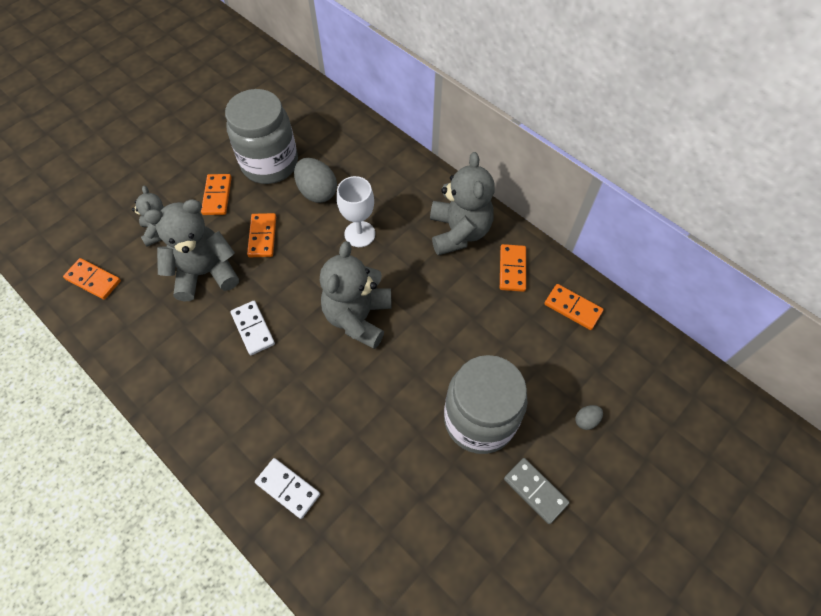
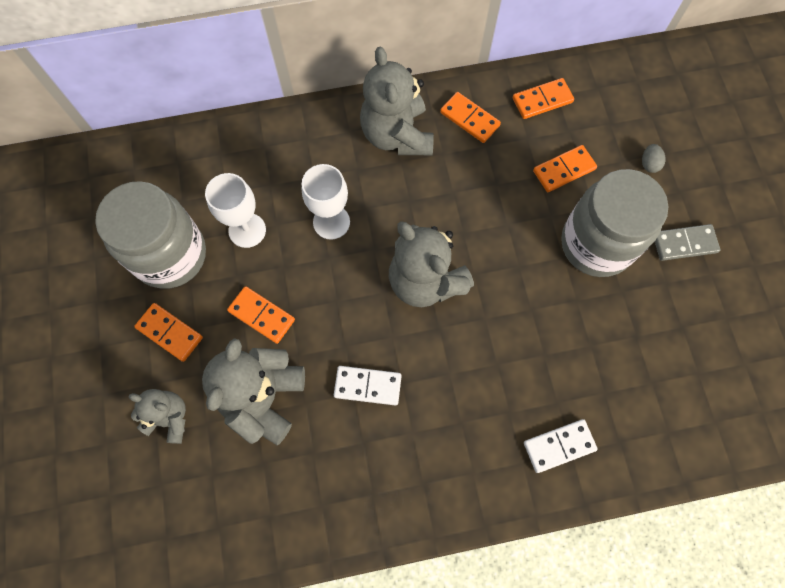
camera: 55 degrees left, 10 degrees up
orange domino [63,258,121,300] -> orange domino moved to [533,145,597,192]
grey egg [294,158,337,203] -> white goblet [205,173,266,248]
grey teddy bear [430,152,495,255] -> grey teddy bear turned 135 degrees counterclockwise [360,46,434,155]

